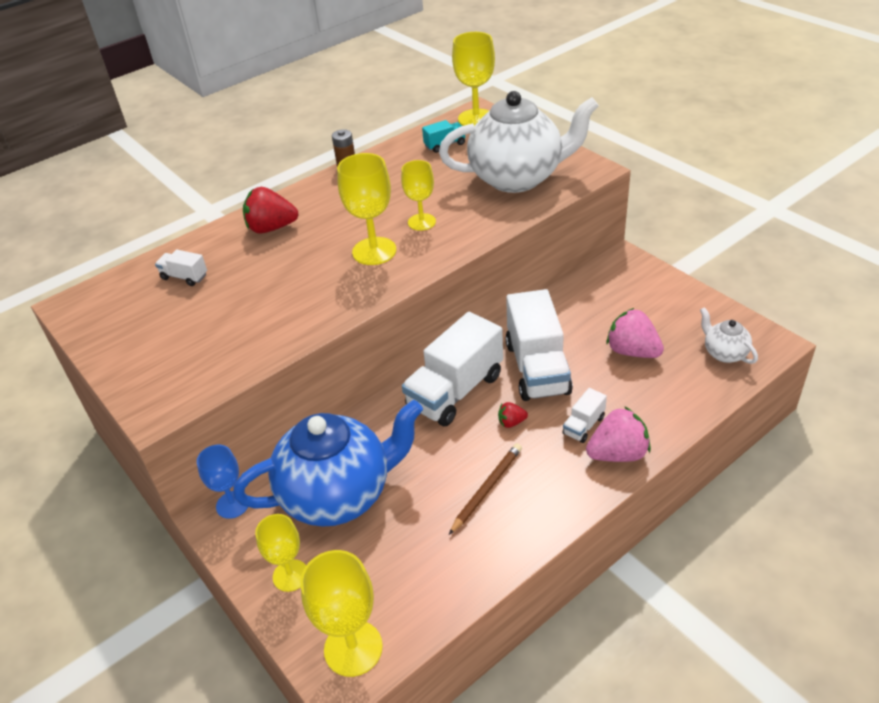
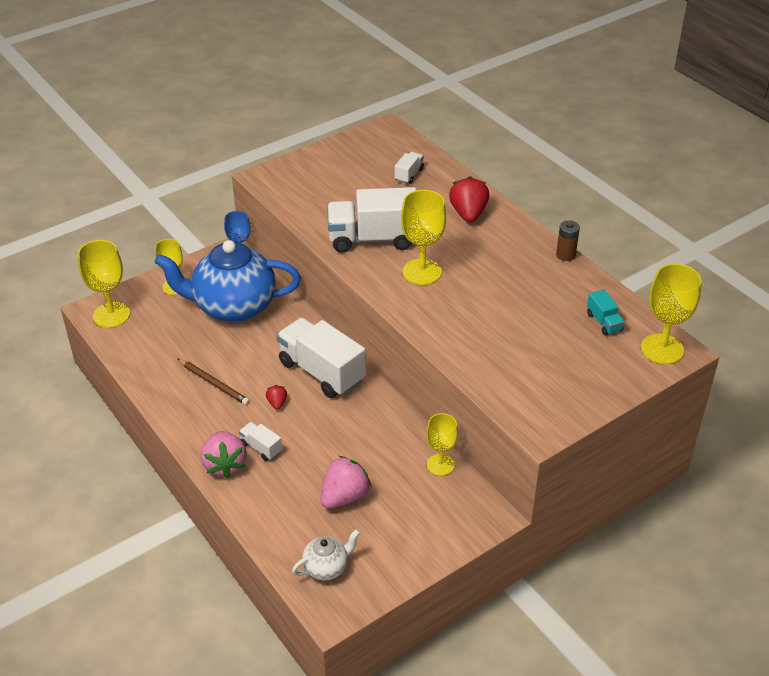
camera: 90 degrees right, 0 degrees up
blue teapot [233,400,423,527] -> blue teapot turned 105 degrees clockwise [154,240,301,323]
yellow goblet [401,160,436,231] -> yellow goblet moved to [426,413,458,476]
white teapot [439,91,599,193] -> none
white truck [505,289,573,401] -> white truck moved to [327,187,417,253]

